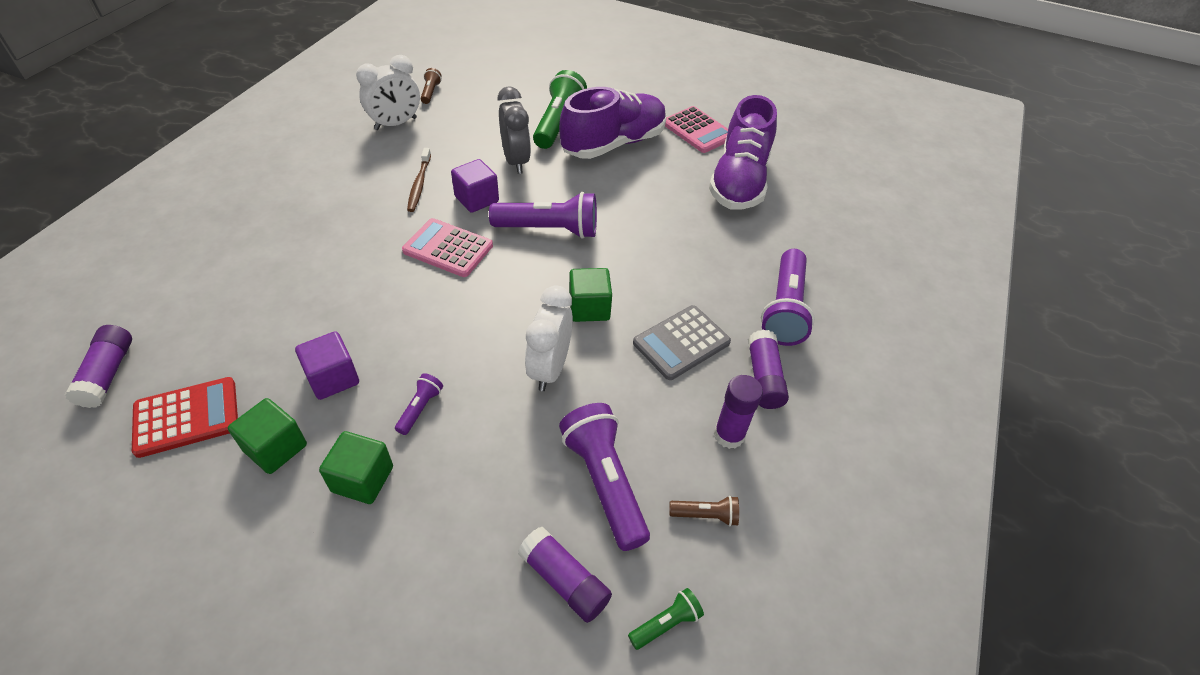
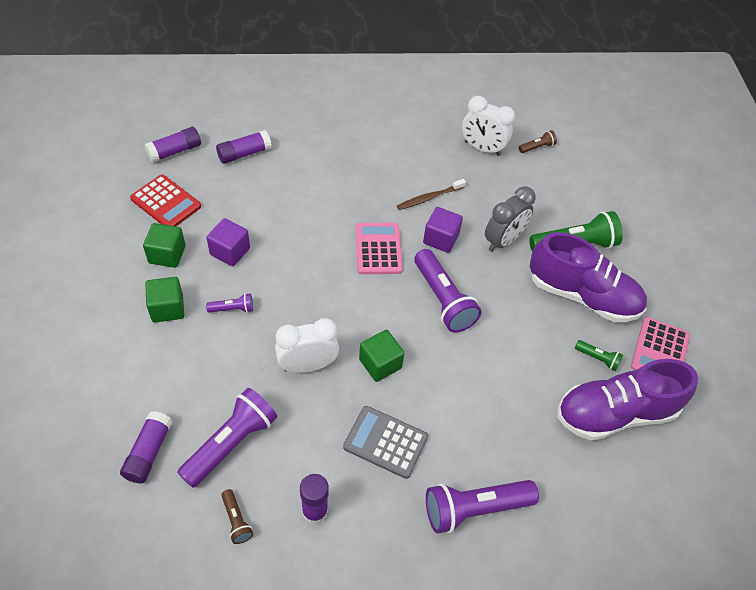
camera: 60 degrees right, 5 degrees up
green flashlight [628,588,704,650] -> green flashlight moved to [575,340,623,371]
purple glue stick [748,329,789,409] -> purple glue stick moved to [216,130,272,164]

